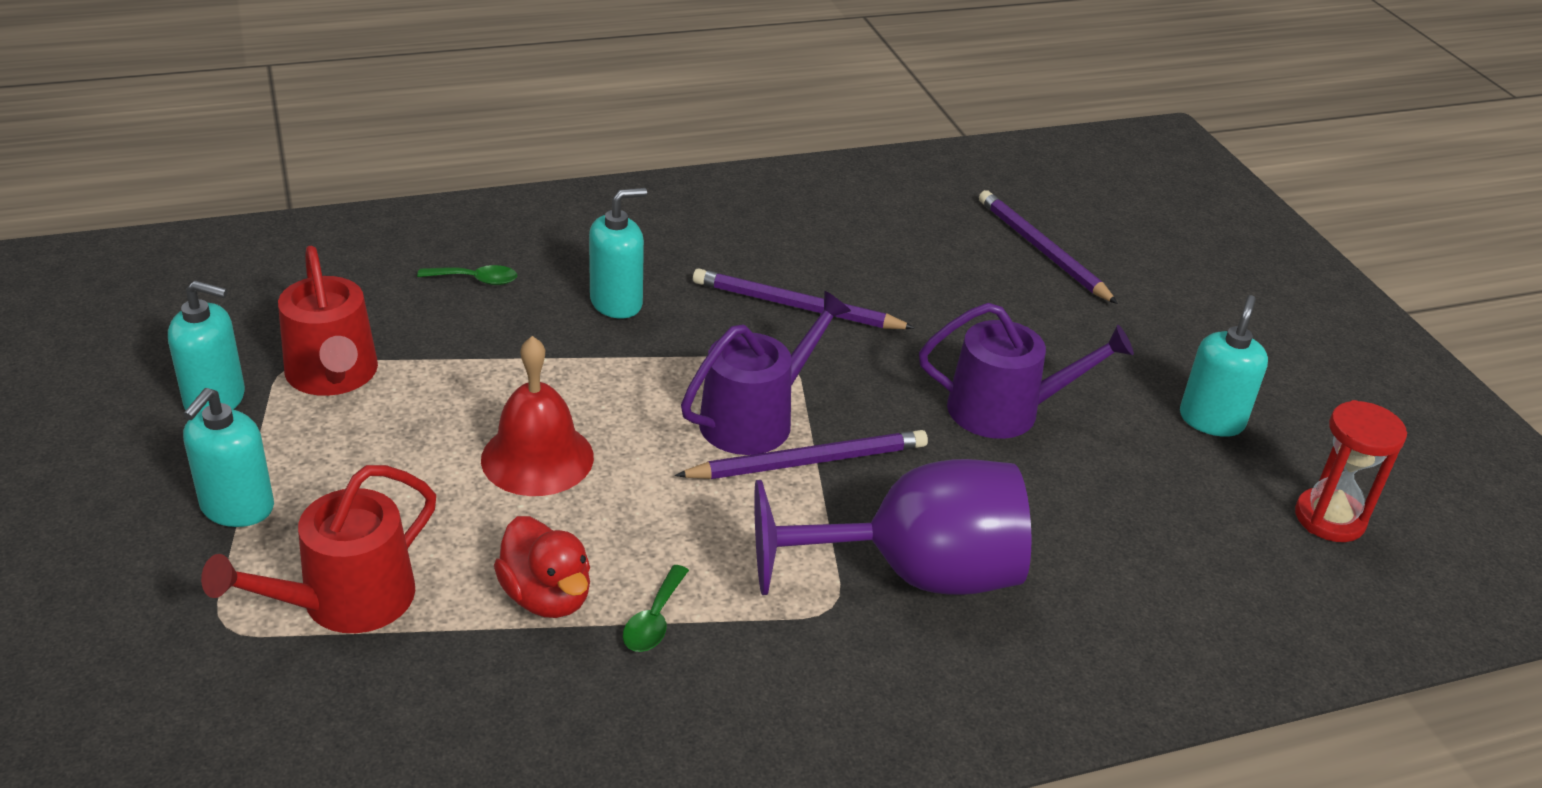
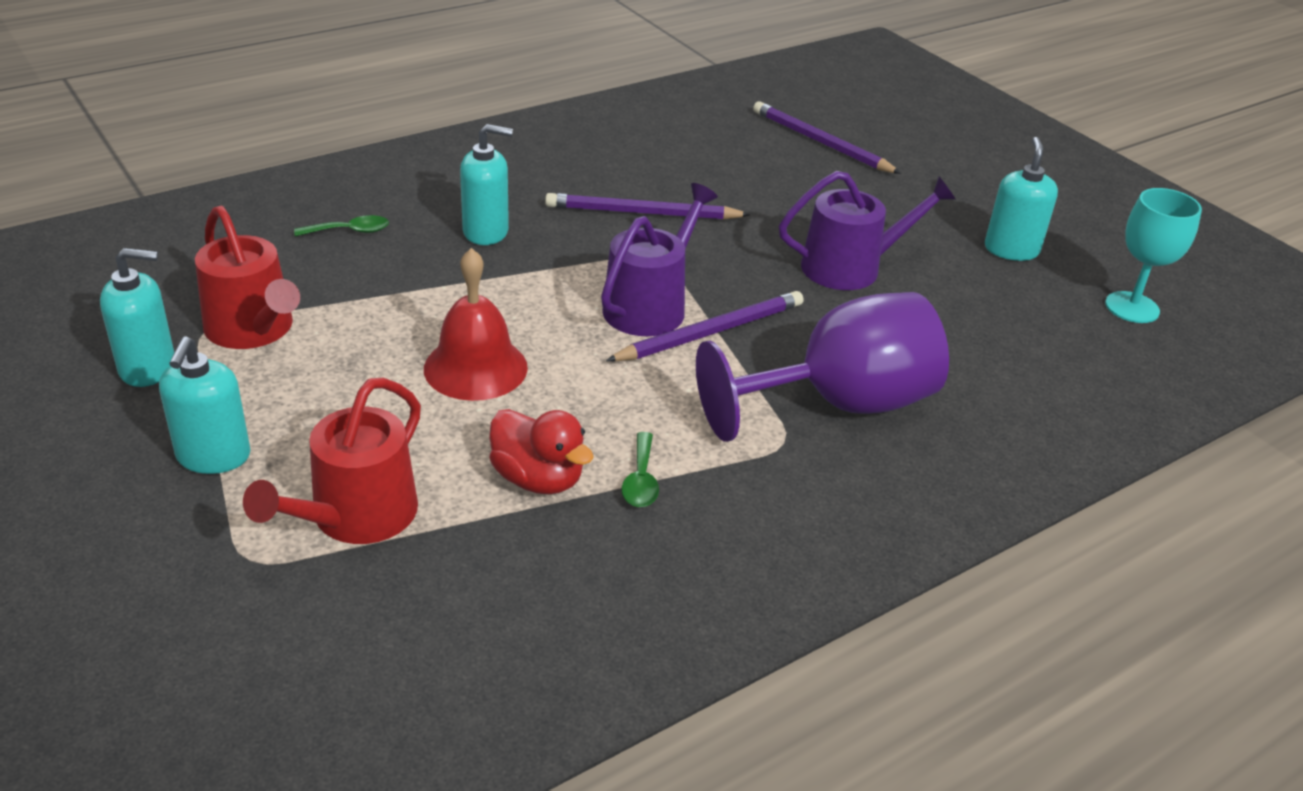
camera: 15 degrees left, 0 degrees up
turquoise soap dispenser [589,188,647,319] -> turquoise soap dispenser turned 45 degrees clockwise [460,124,513,245]
red hourglass [1295,400,1407,542] -> turquoise goblet [1105,188,1202,323]

